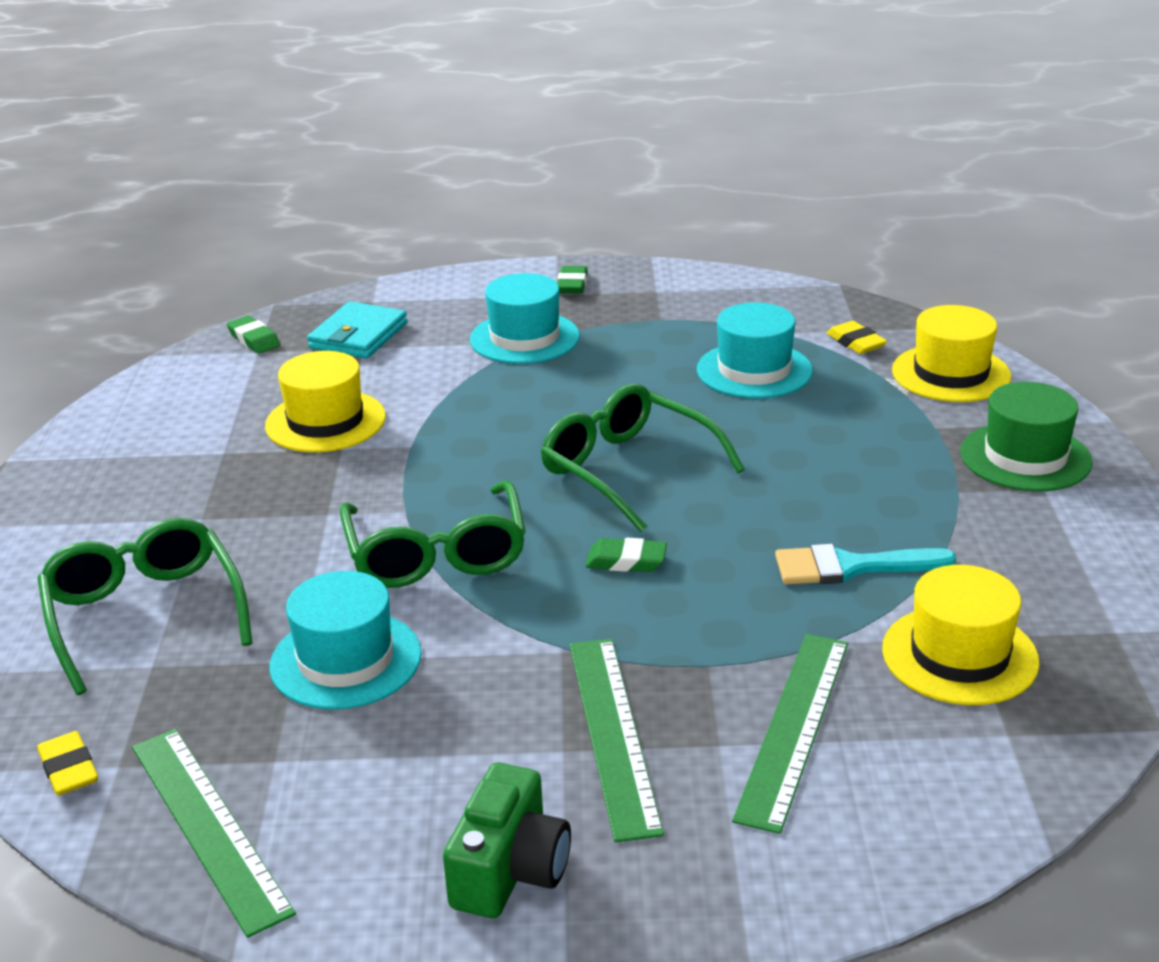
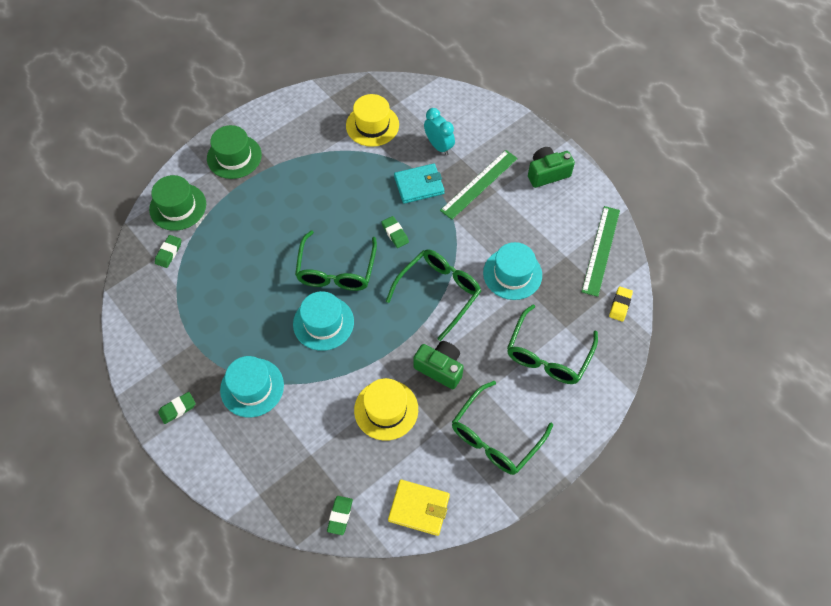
camera: 130 degrees left, 30 degrees up
turquoise wallet [307,301,407,358] -> turquoise wallet moved to [394,163,445,204]
turquoise hat [697,302,813,399] -> turquoise hat moved to [293,291,354,351]
green ruler [732,634,848,834] -> turquoise clock [424,108,455,155]
turquoise brush [775,544,956,584] -> none
yellow eraser [827,321,887,354] -> green eraser [155,235,181,268]
yellow hat [892,305,1011,402] -> green hat [149,175,206,231]
none -> yellow wallet [388,480,450,536]
none -> green camera [413,341,464,389]
none -> green glasses [452,381,553,475]

